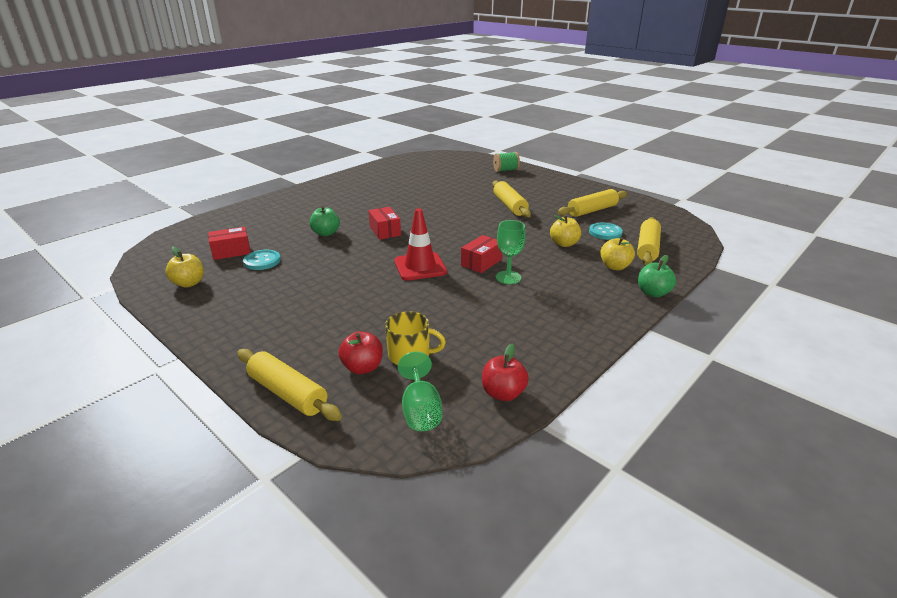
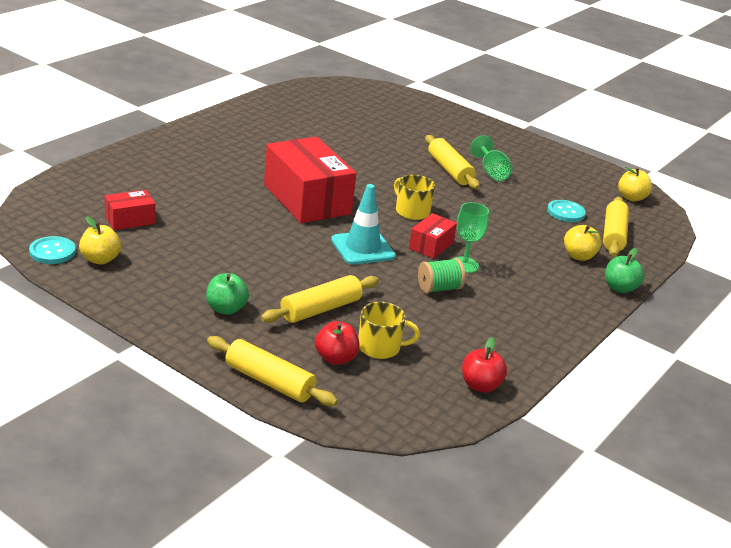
camera: 10 degrees left, 0 degrees up
turquoise button [243,250,281,270] -> turquoise button moved to [29,236,76,264]
green apple [309,206,340,236] -> green apple moved to [206,273,249,315]
red box [368,207,401,240] -> red box [264,137,356,223], size x2.08
red traffic cone [394,208,447,281] -> turquoise traffic cone [331,184,396,265]
green goblet [398,351,442,431] -> green goblet moved to [470,135,513,181]
green spool [493,152,520,172] -> green spool moved to [418,258,465,293]
yellow apple [550,215,581,247] -> yellow apple moved to [618,167,652,201]
yellow rolling pin [557,189,627,217] -> yellow rolling pin moved to [261,275,379,323]
none -> yellow mug [394,175,435,220]

